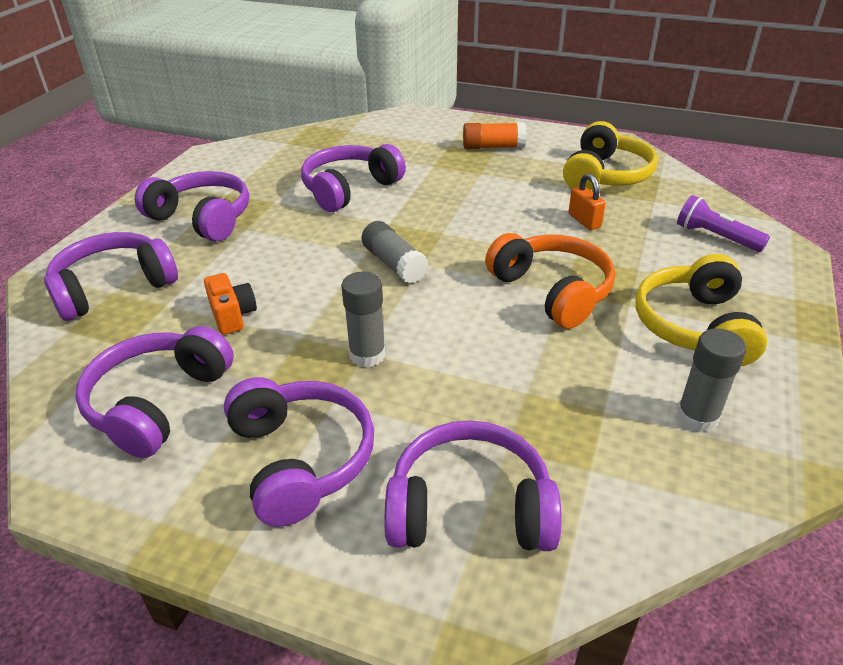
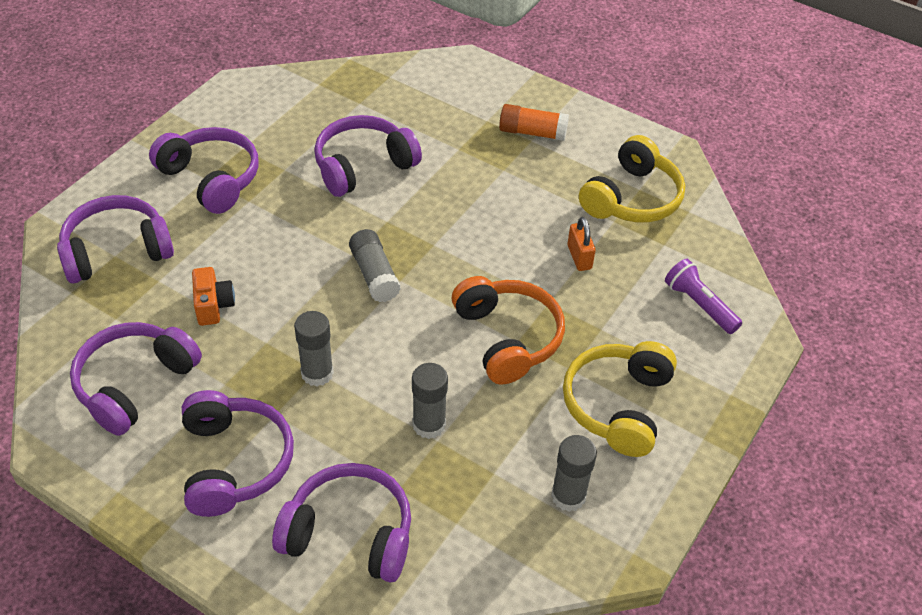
camera: 10 degrees right, 10 degrees up
none -> grey glue stick [412,363,448,439]

